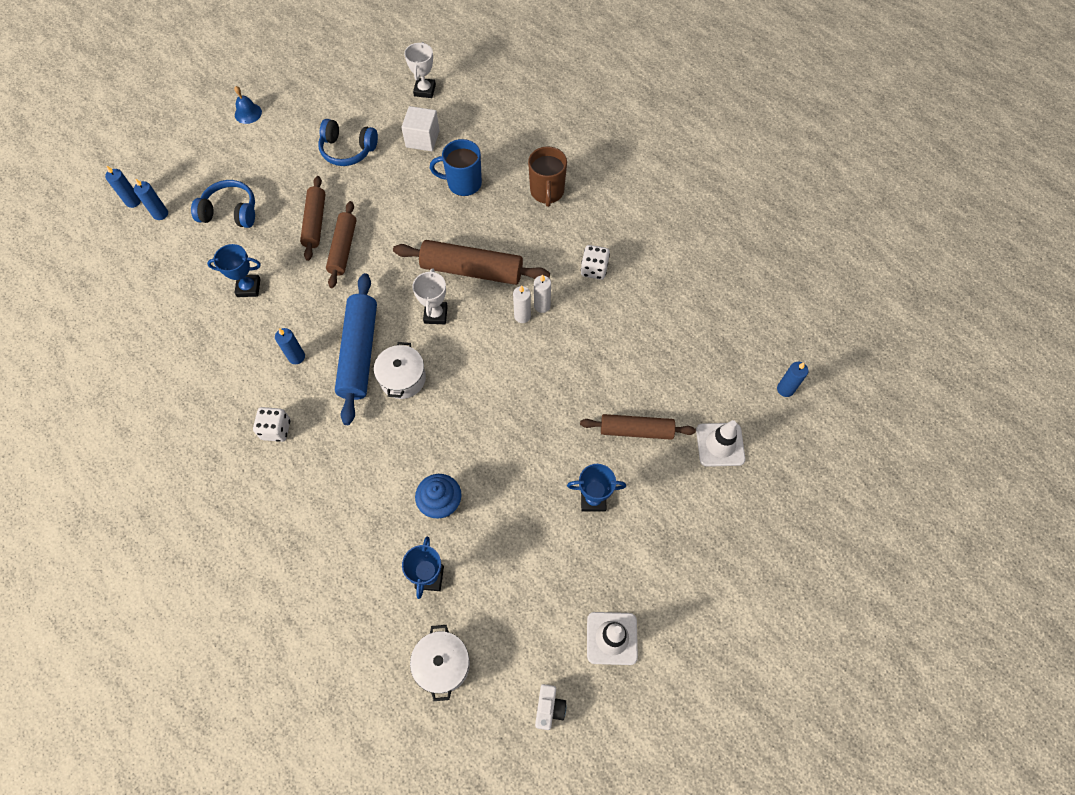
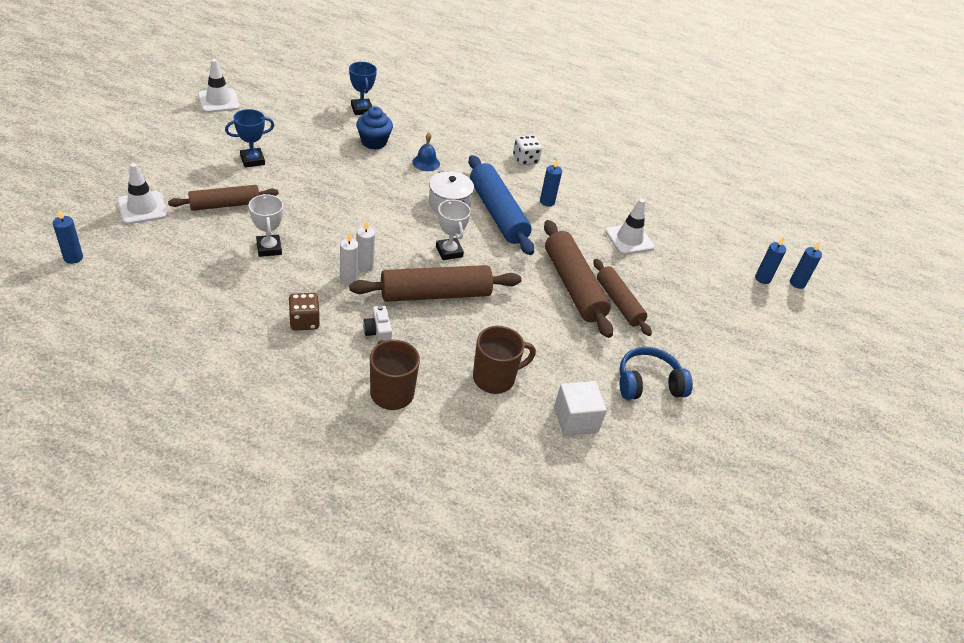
camera: 150 degrees right, 20 degrees down
blue headphones [191,180,255,228] -> none
blue trophy [207,244,261,297] -> white traffic cone [605,199,654,255]
blue bell [234,86,262,124] -> blue bell moved to [412,132,440,171]
brown rolling pin [326,201,356,288] -> brown rolling pin [544,220,613,338], size x1.52
white trophy [404,42,436,98] -> white trophy moved to [249,194,283,257]
white pot [410,625,470,701] -> none
blue mug [430,139,482,196] -> brown mug [473,326,536,394]
white camera [535,684,566,730] -> white camera moved to [363,305,392,344]
white dice [581,245,610,280] -> brown dice [289,293,320,331]

